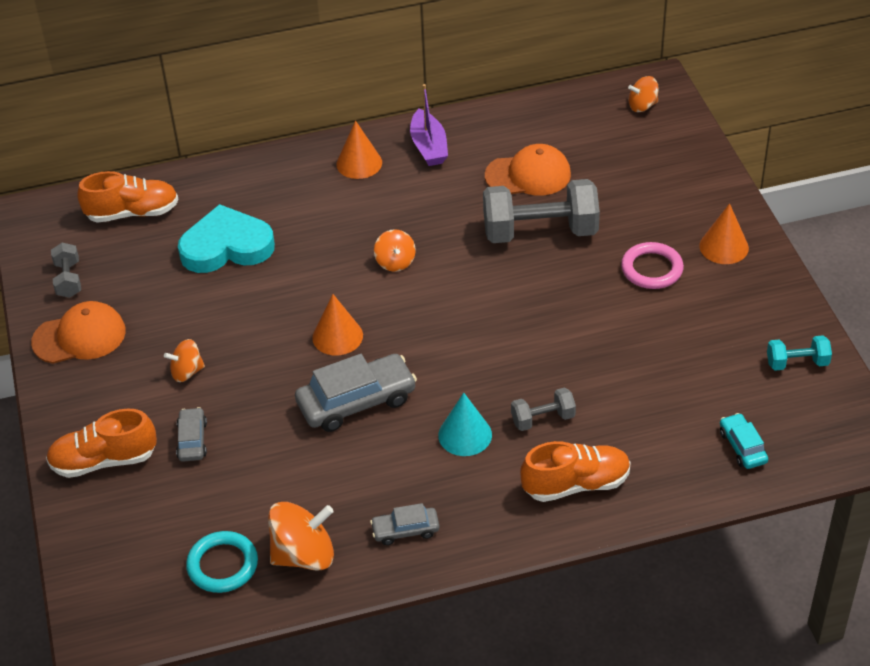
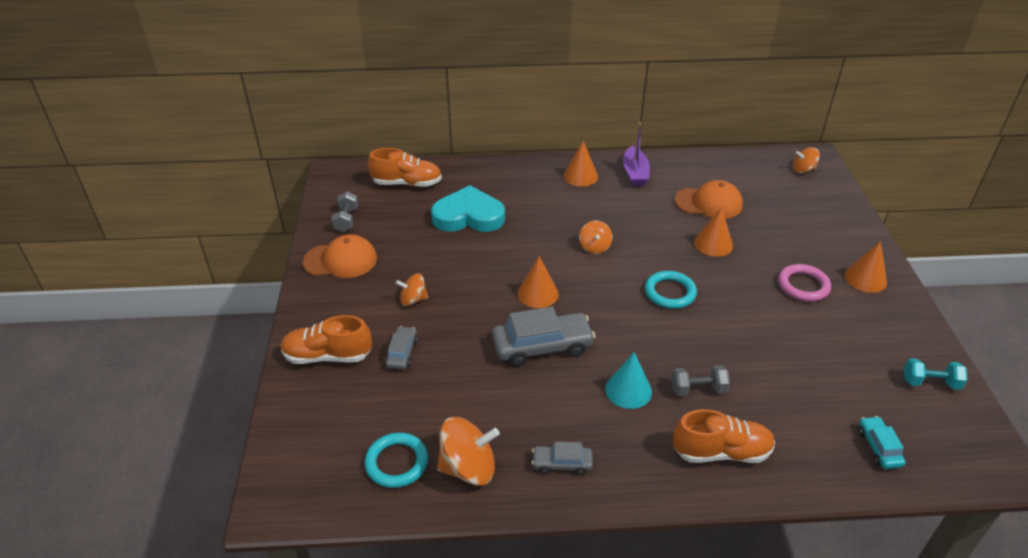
camera: 10 degrees right, 5 degrees down
grey dumbbell [483,179,600,243] -> orange cone [694,207,733,257]
none -> turquoise ring [645,271,697,309]

